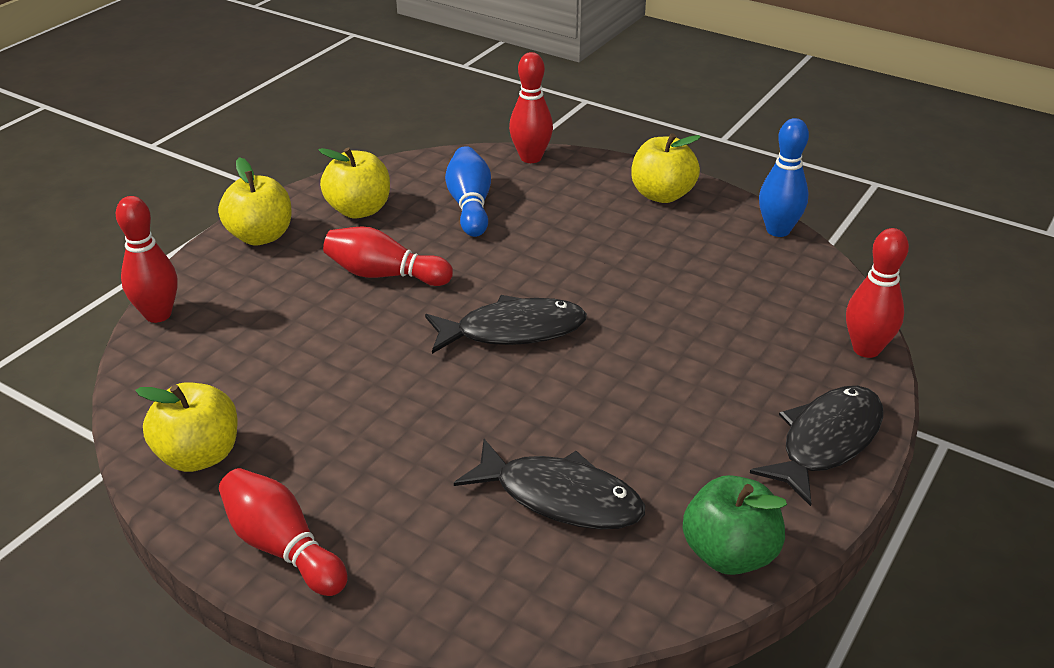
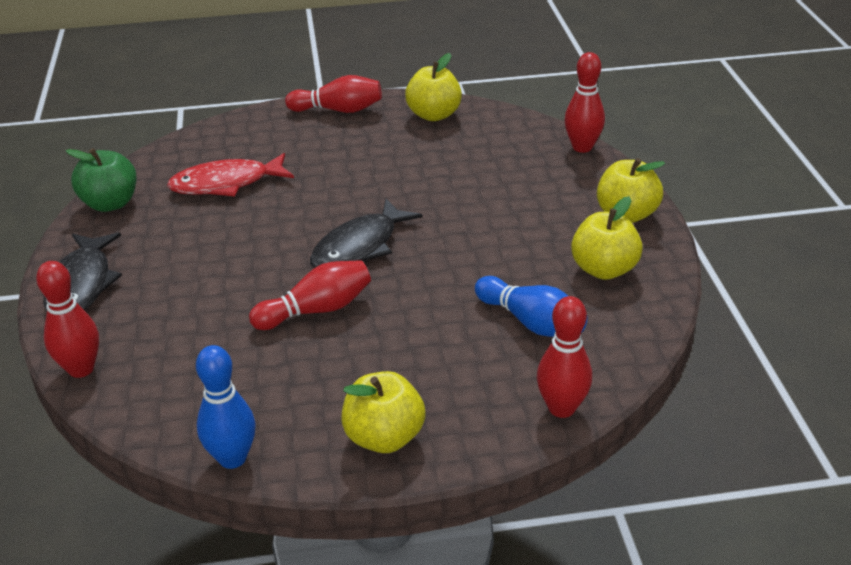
camera: 140 degrees right, 0 degrees up
red bowling pin [323,226,453,286] -> red bowling pin moved to [249,260,371,330]
black fish [454,439,645,529] -> red fish [167,153,294,196]

